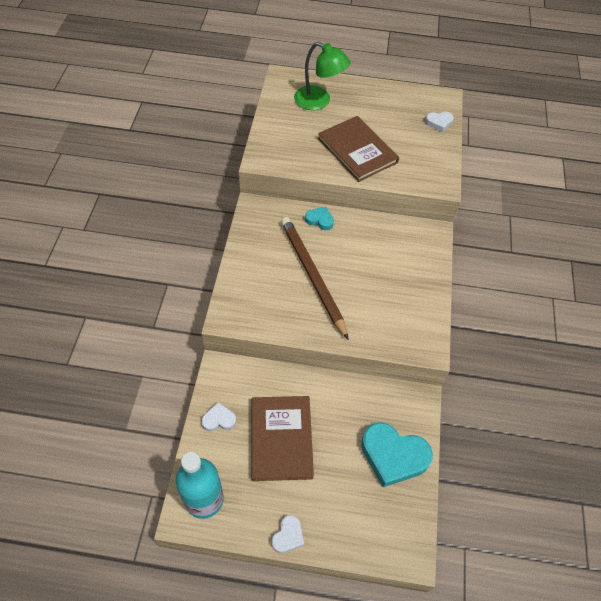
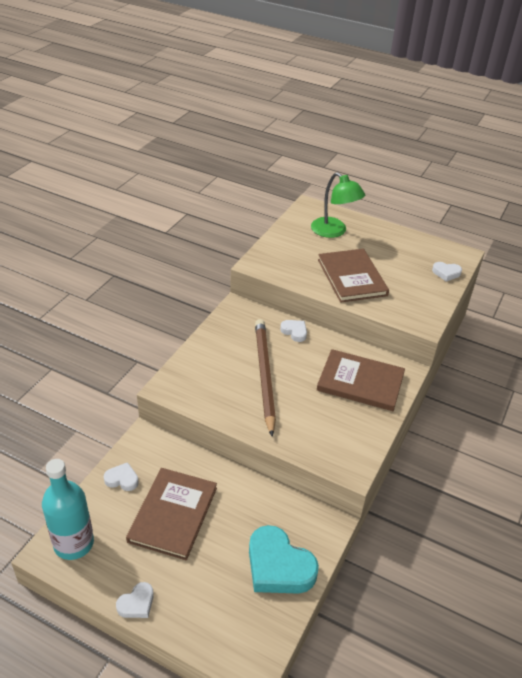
camera: 20 degrees right, 15 degrees down
turquoise heart [305,207,334,230] -> white heart [280,320,307,342]
none -> brown book [317,349,405,411]

